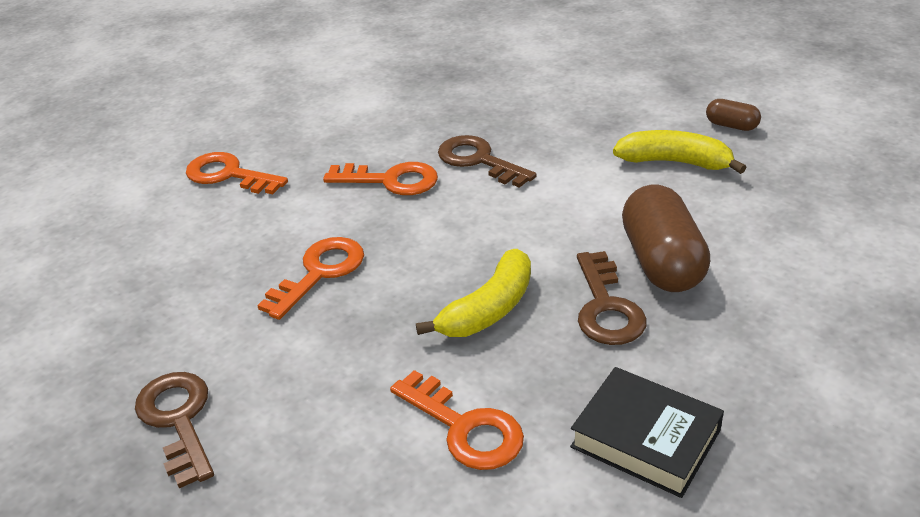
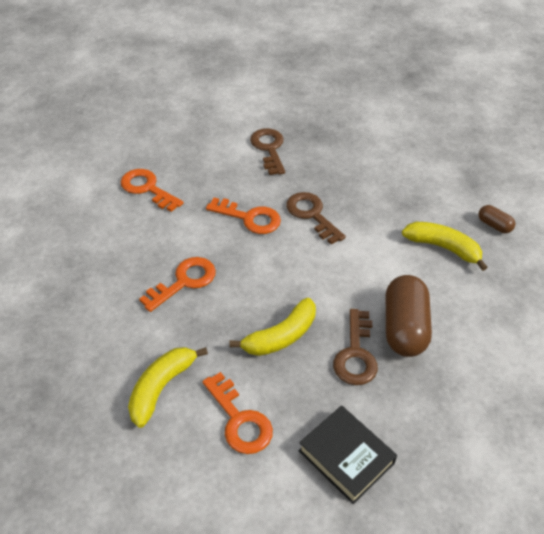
camera: 10 degrees right, 10 degrees up
brown key [135,372,214,488] -> brown key moved to [250,128,285,175]
none -> yellow banana [128,347,208,428]

